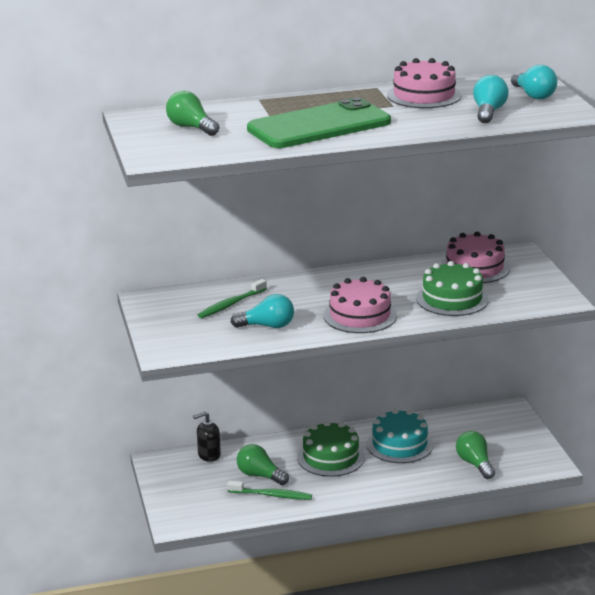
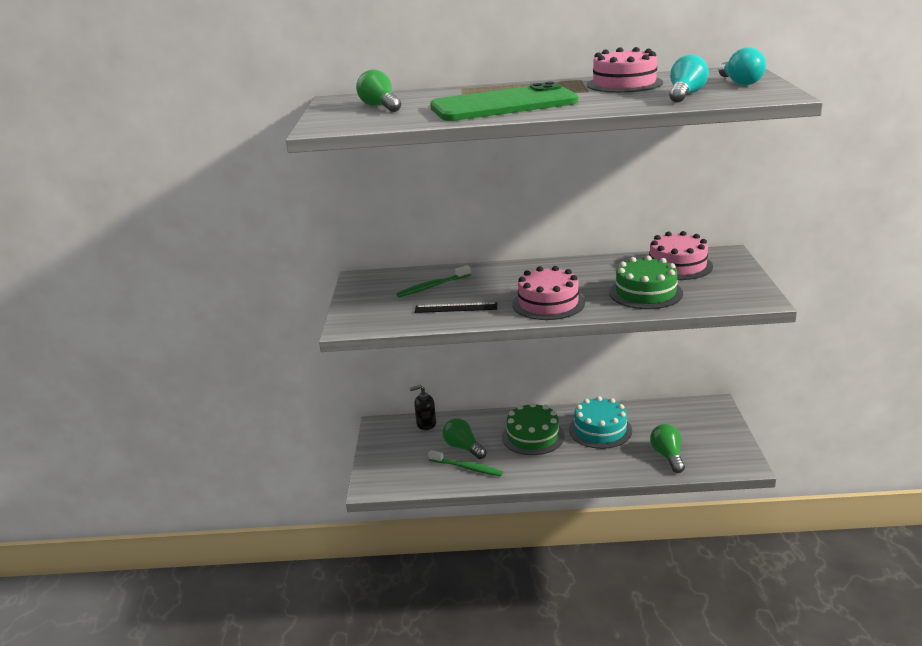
camera: 15 degrees right, 0 degrees up
turquoise light bulb [231,294,294,328] -> black ruler [415,302,497,313]

